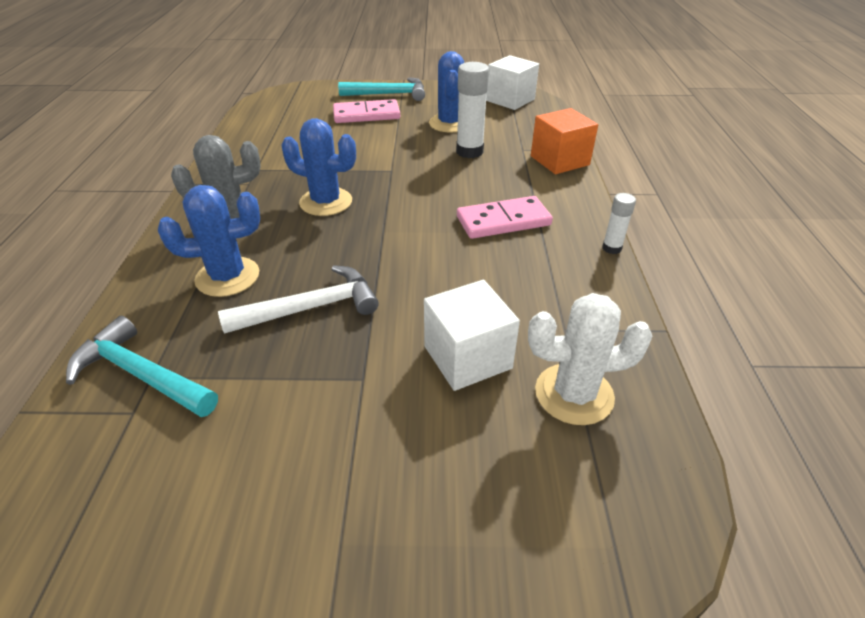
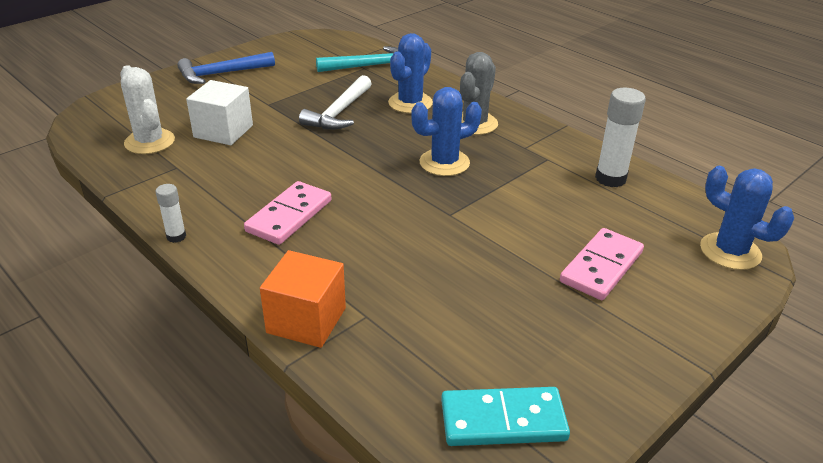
camera: 135 degrees right, 5 degrees down
turquoise hammer [338,77,425,101] -> none
blue cactus [429,51,464,133] -> blue cactus moved to [700,166,794,270]
white glue stick [456,62,489,158] -> white glue stick moved to [595,88,646,187]
white cube [486,55,539,110] -> turquoise domino [441,387,570,446]
white cactus [528,293,652,425] -> white cactus turned 75 degrees counterclockwise [120,65,175,154]
none -> blue hammer [177,52,275,84]

